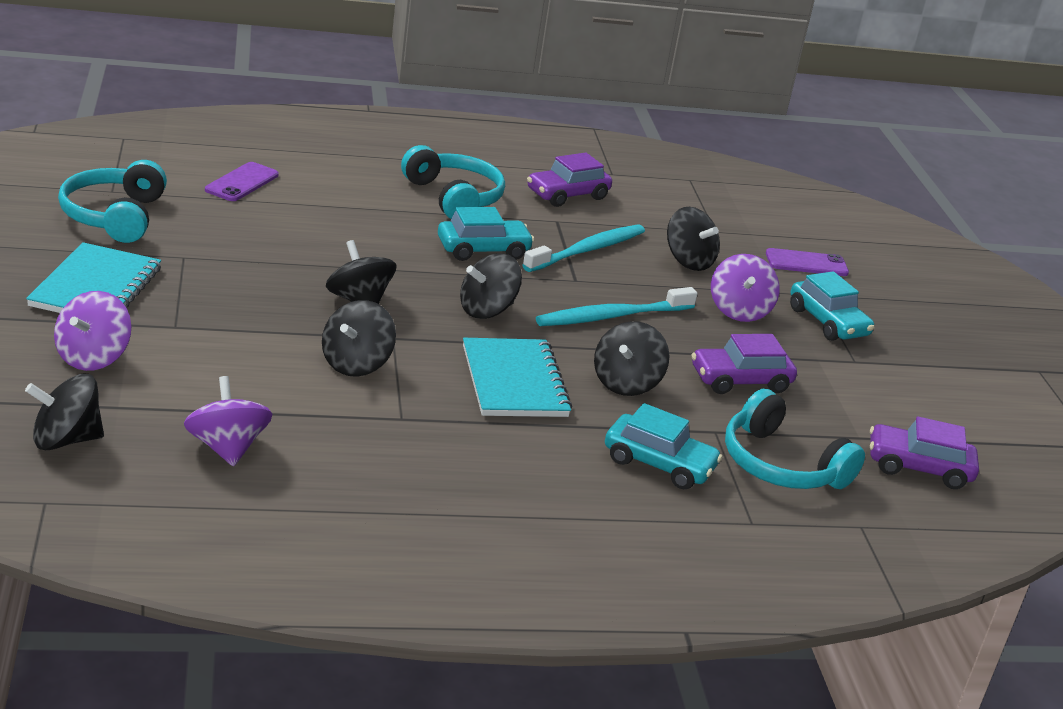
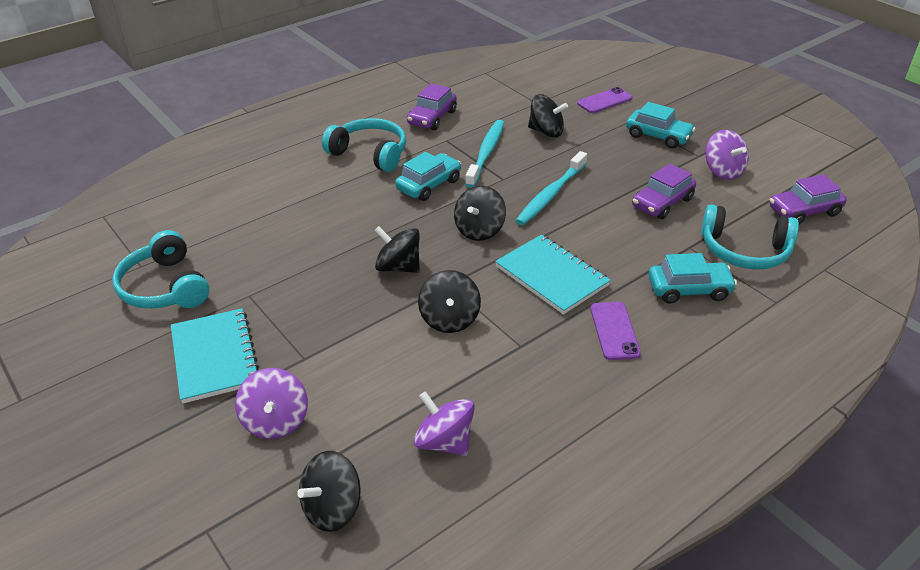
camera: 25 degrees left, 10 degrees up
purple phone [205,162,279,201] -> purple phone moved to [590,302,641,360]
black spinning top [594,321,669,396] -> none
purple spinning top [711,254,780,322] -> purple spinning top moved to [705,130,749,180]

